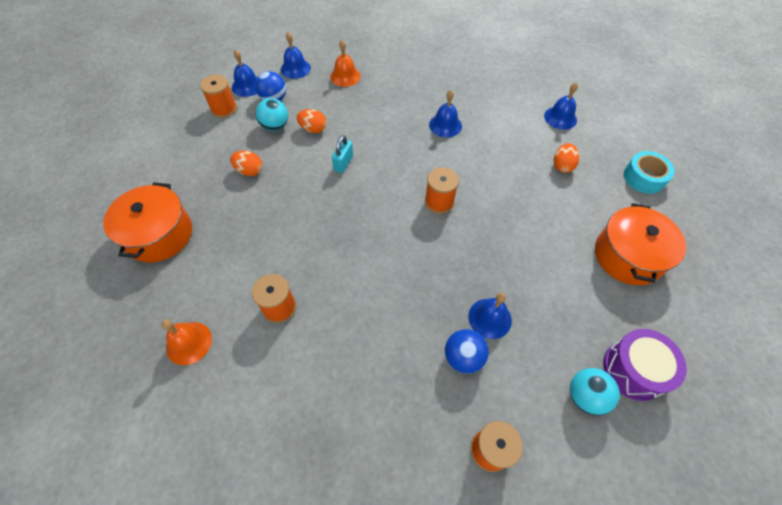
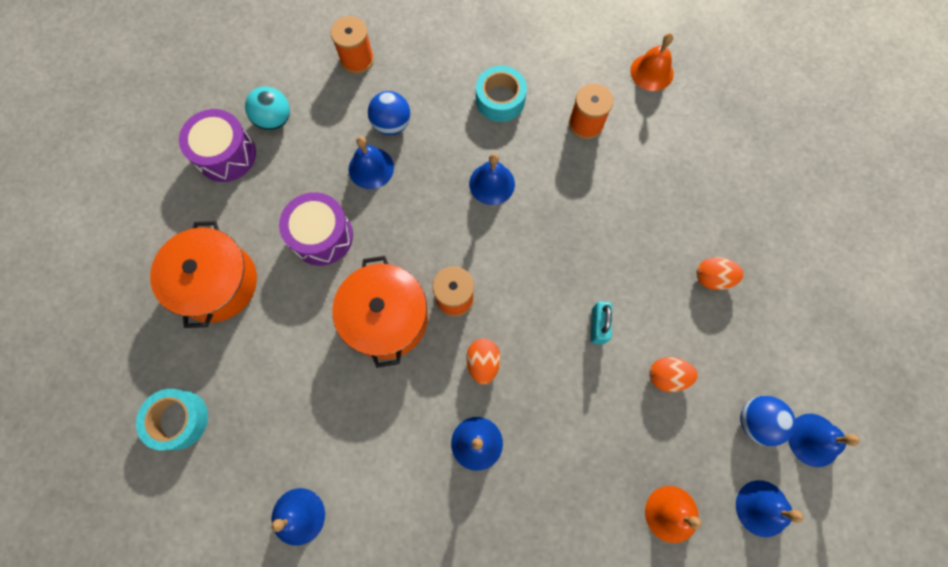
camera: 165 degrees right, 15 degrees up
orange pot [103,182,192,262] -> orange pot moved to [332,256,428,368]
orange spool [200,75,237,118] -> none
turquoise ball [256,98,288,131] -> none
orange egg [554,143,579,173] -> orange egg moved to [467,339,500,384]
none -> purple drum [279,192,353,266]
none -> blue bell [469,153,515,205]
none -> turquoise tape [476,66,527,122]

